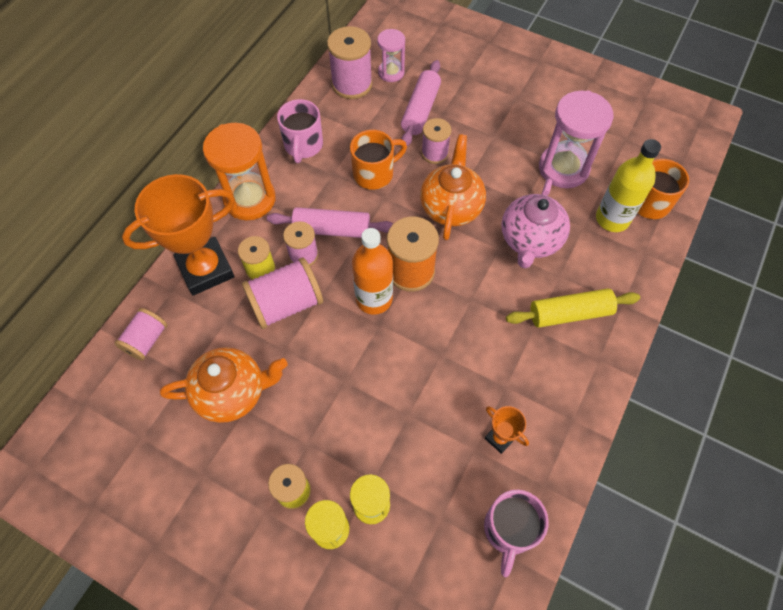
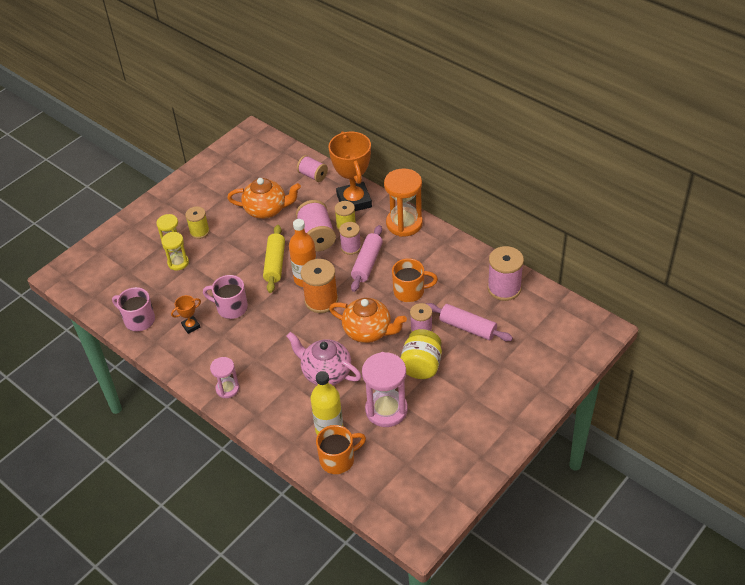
camera: 105 degrees right, 15 degrees down
orange teapot [160,347,288,423] -> orange teapot turned 90 degrees counterclockwise [227,178,301,219]
pink mug [277,99,323,163] -> pink mug moved to [203,275,248,319]
orange mug [350,130,407,190] -> orange mug turned 75 degrees counterclockwise [392,258,438,302]
pink hourglass [377,29,405,82] -> pink hourglass moved to [210,357,239,398]
yellow rolling pin [506,288,640,328] -> yellow rolling pin moved to [263,225,285,293]
none -> yellow jar [400,329,442,379]

